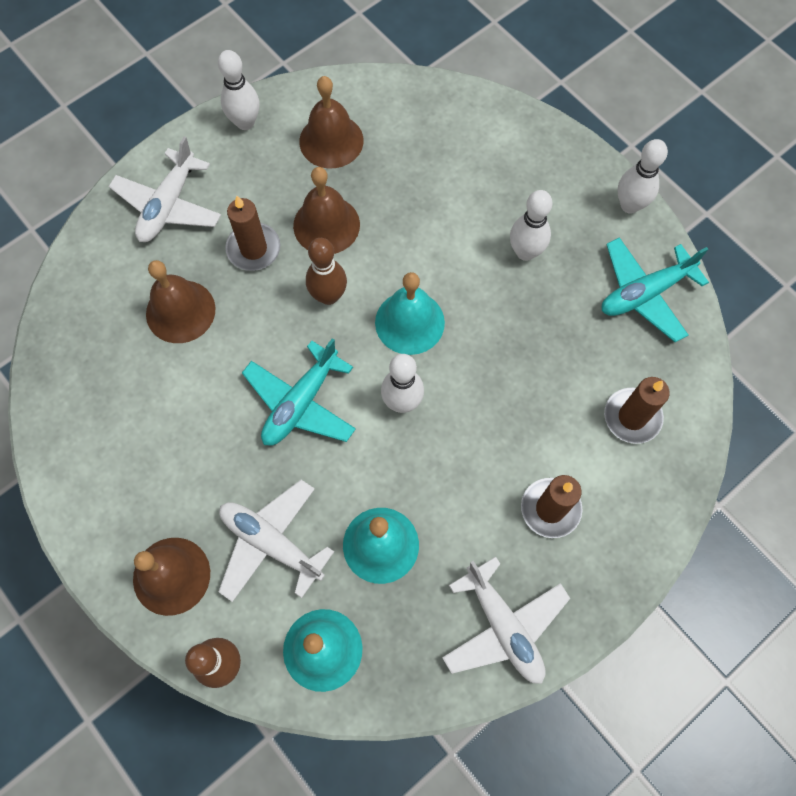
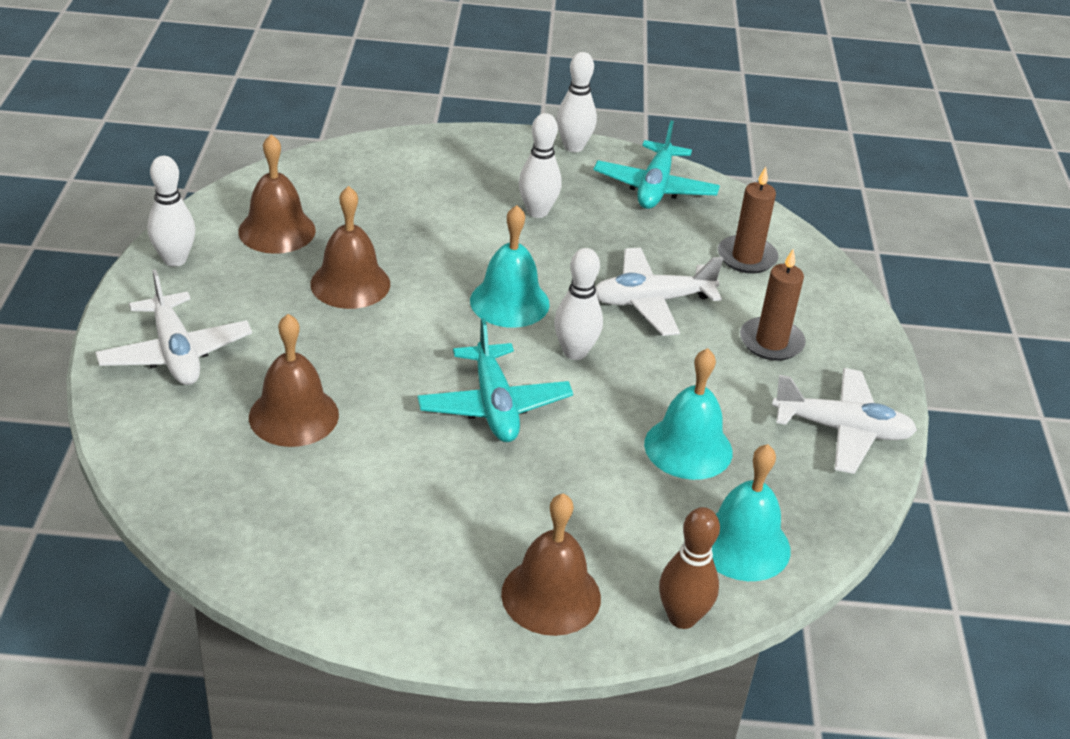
camera: 50 degrees left, 30 degrees down
white plane [218,480,334,602] -> white plane moved to [595,248,723,336]
brown candle [225,196,280,271] -> none
brown bowling pin [306,238,347,305] -> none

